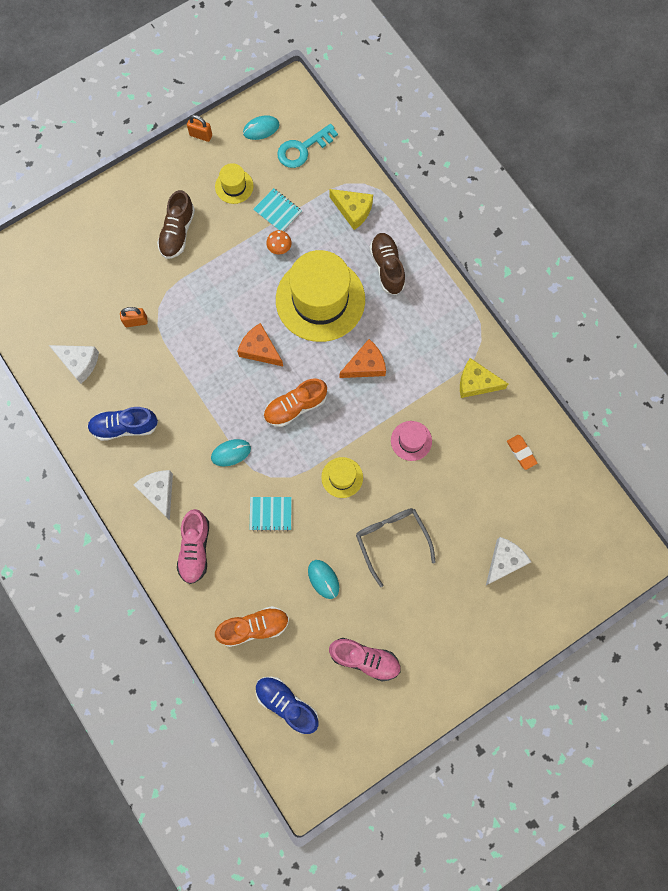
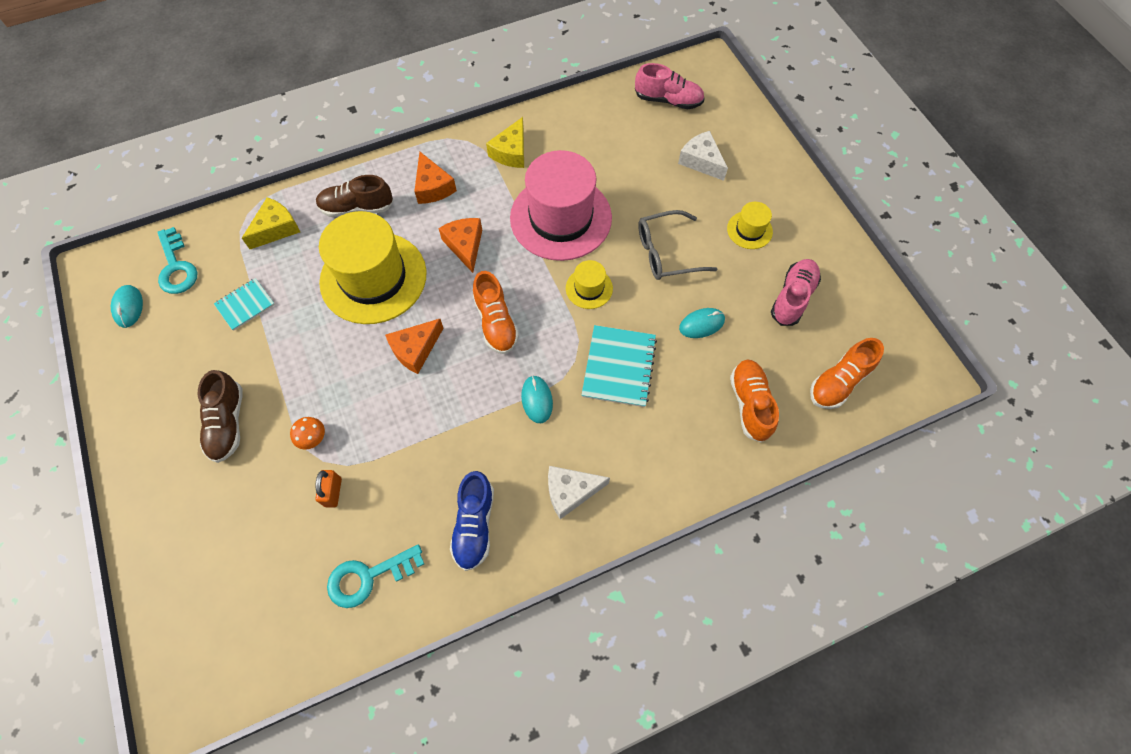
camera: 80 degrees left, 10 degrees down
white cheese [49,345,99,384] -> turquoise key [327,544,424,608]
brown shoe [157,190,195,259] -> brown shoe turned 60 degrees clockwise [198,370,243,463]
pink shoe [177,509,209,584] -> pink shoe moved to [635,63,704,109]
orange padlock [187,115,212,142] -> none
yellow hat [215,163,254,204] -> yellow hat moved to [727,202,773,249]
turquoise notebook [249,497,292,531] -> turquoise notebook [582,325,657,407], size x1.60
blue shoe [256,676,319,734] -> orange shoe [810,338,884,409]
orange mushroom [266,230,292,254] -> orange mushroom moved to [290,417,325,450]
pink hat [391,421,432,461] -> pink hat [510,150,612,261], size x2.26
orange eraser [507,435,538,470] -> none
none -> orange cheese [414,152,457,204]

